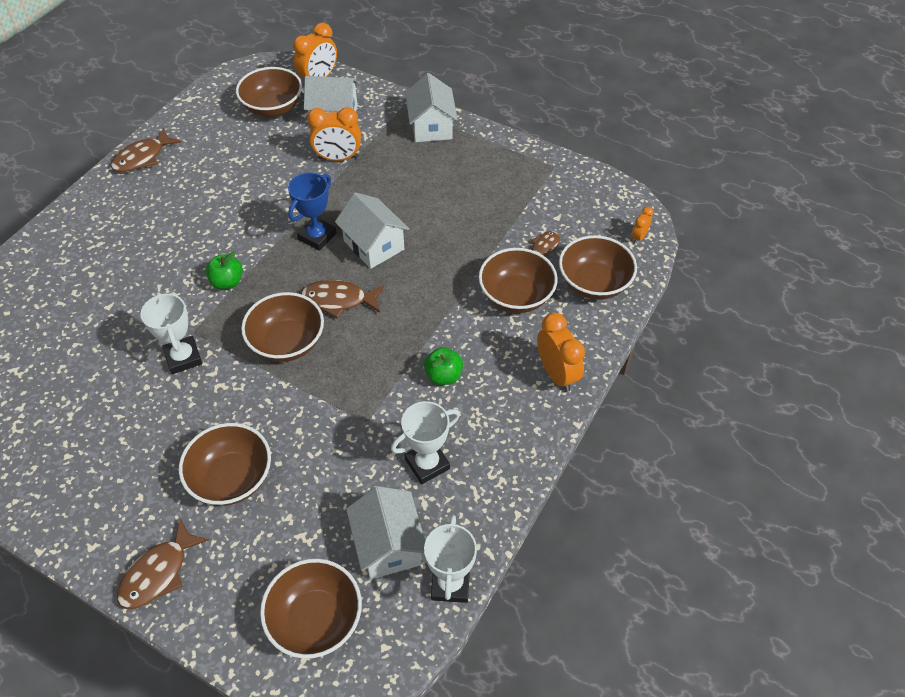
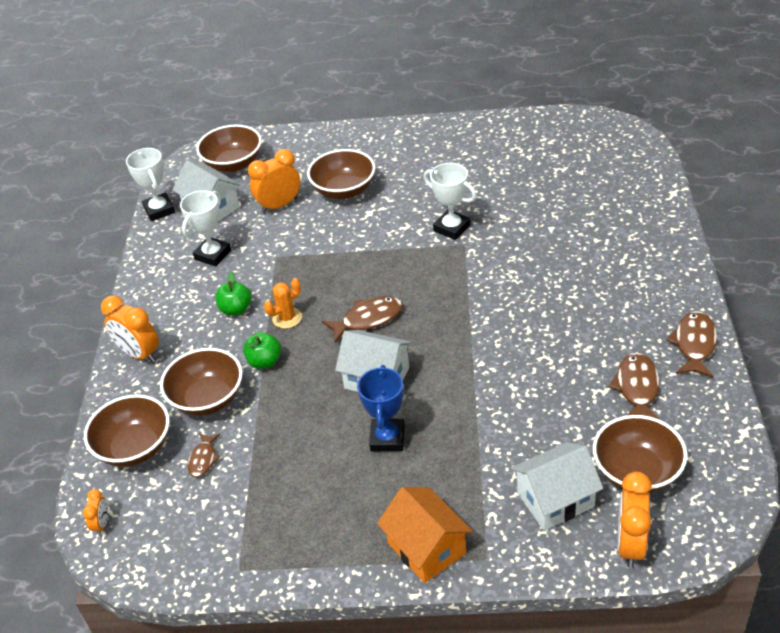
camera: 155 degrees right, 10 degrees down
brown fish [117,518,209,609] -> brown fish moved to [609,353,660,420]
green apple [205,251,243,289] -> green apple moved to [243,332,281,369]
brown bowl [241,292,324,362] -> none
blue trophy [288,172,336,251] -> blue trophy moved to [357,365,405,451]
orange clock [307,107,361,161] -> orange clock moved to [248,149,301,213]
white house [405,73,458,142] -> orange house [377,487,473,583]
none -> orange cactus [264,278,302,329]

